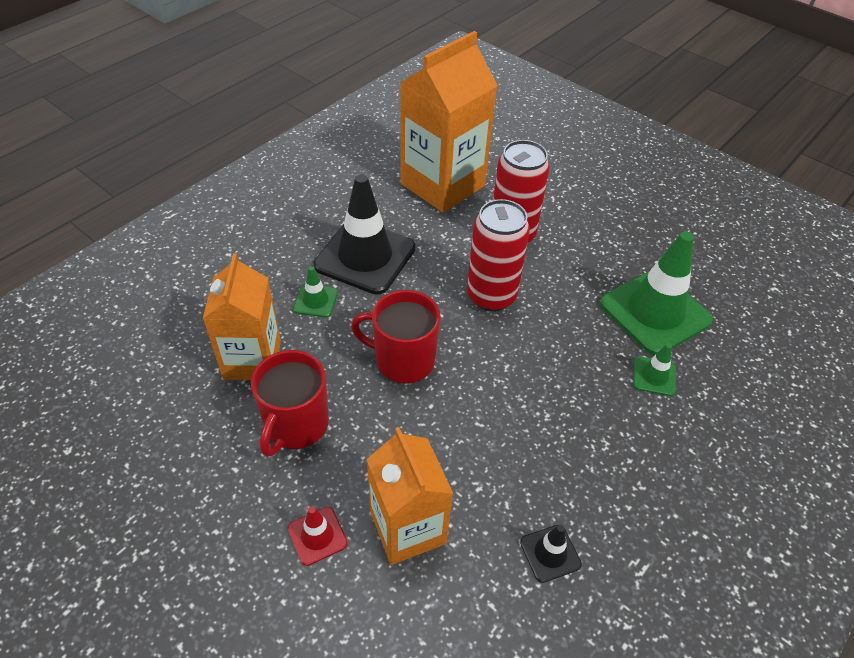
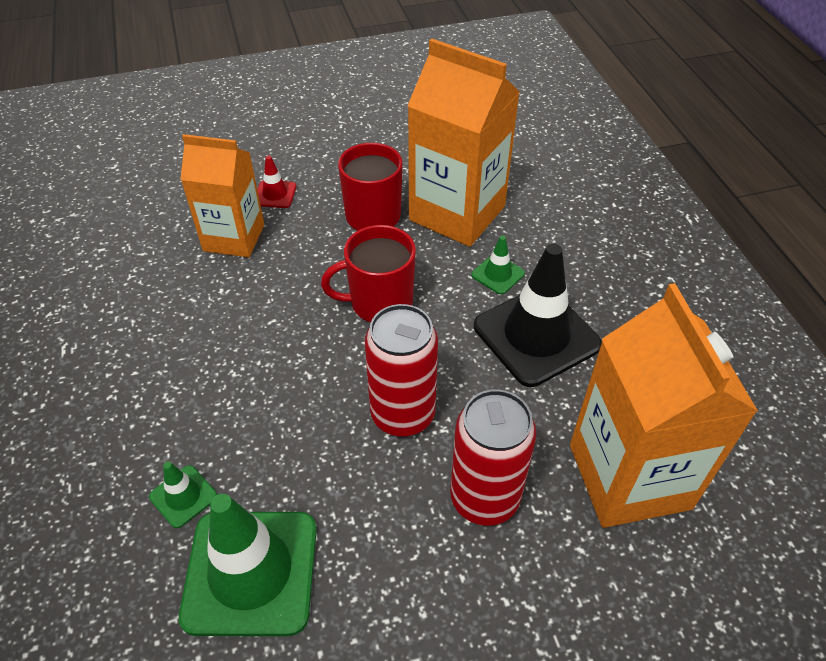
camera: 125 degrees right, 0 degrees up
orange carton [203,253,281,380] -> orange carton [407,39,520,247], size x1.51
red mug [351,290,441,384] -> red mug turned 150 degrees counterclockwise [321,225,416,323]
black traffic cone [520,525,582,583] -> none

